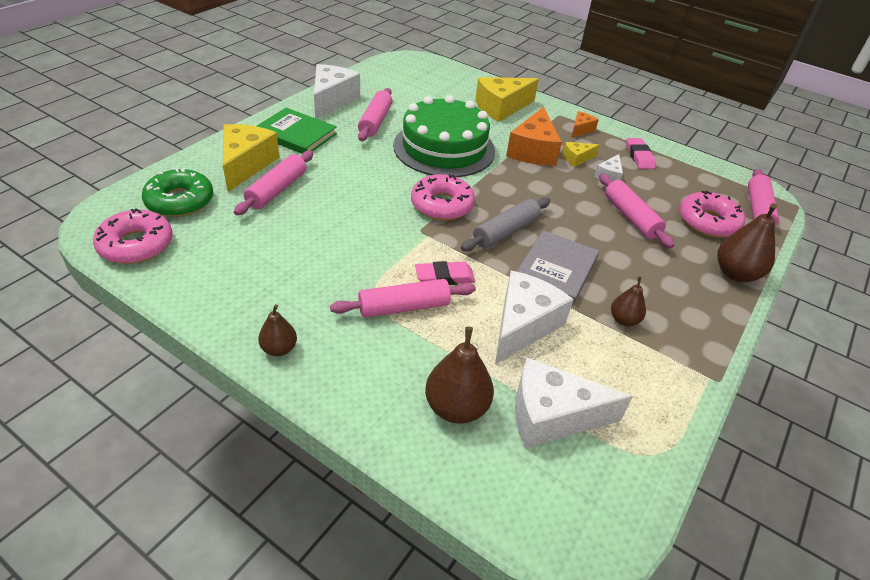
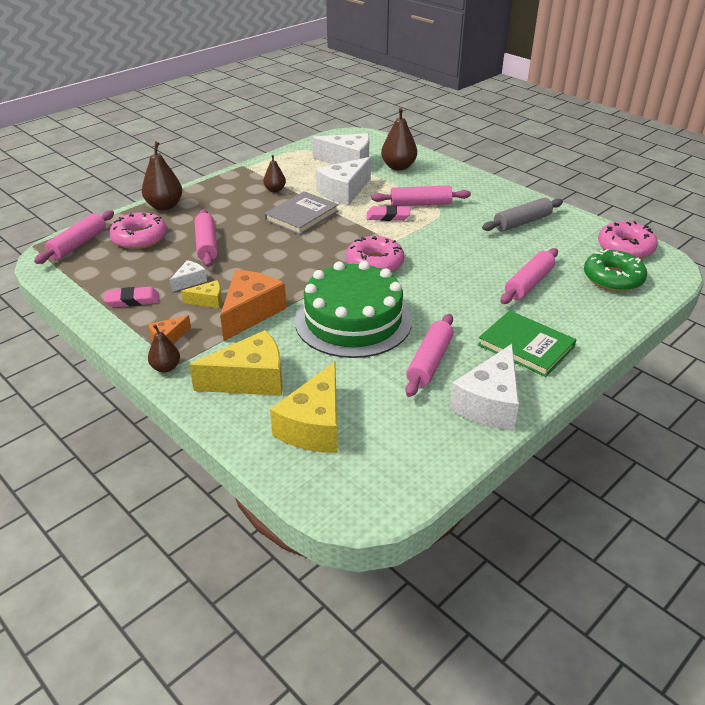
camera: 165 degrees left, 5 degrees down
yellow cheese [223,124,280,192] -> yellow cheese moved to [270,362,338,453]
brown pear [258,304,297,356] -> brown pear moved to [148,324,180,373]
grey rolling pin [461,197,550,251] -> grey rolling pin moved to [482,198,563,231]
pink eraser [626,138,656,169] -> pink eraser turned 75 degrees clockwise [104,287,159,307]

